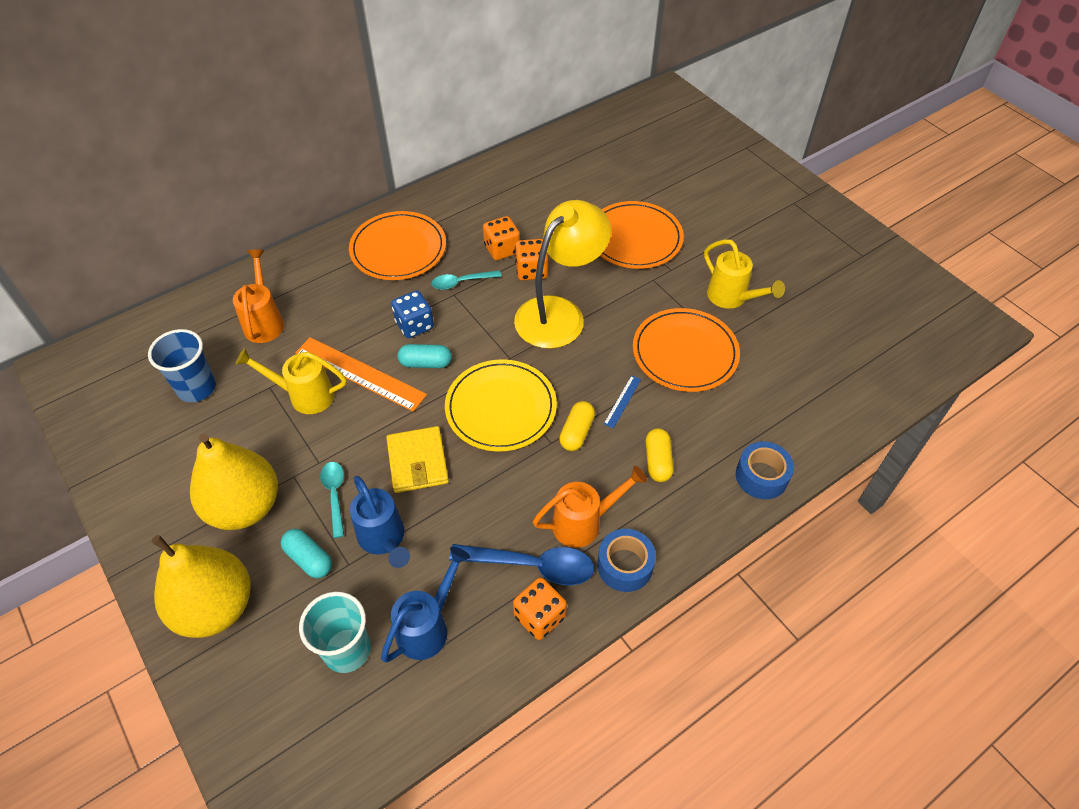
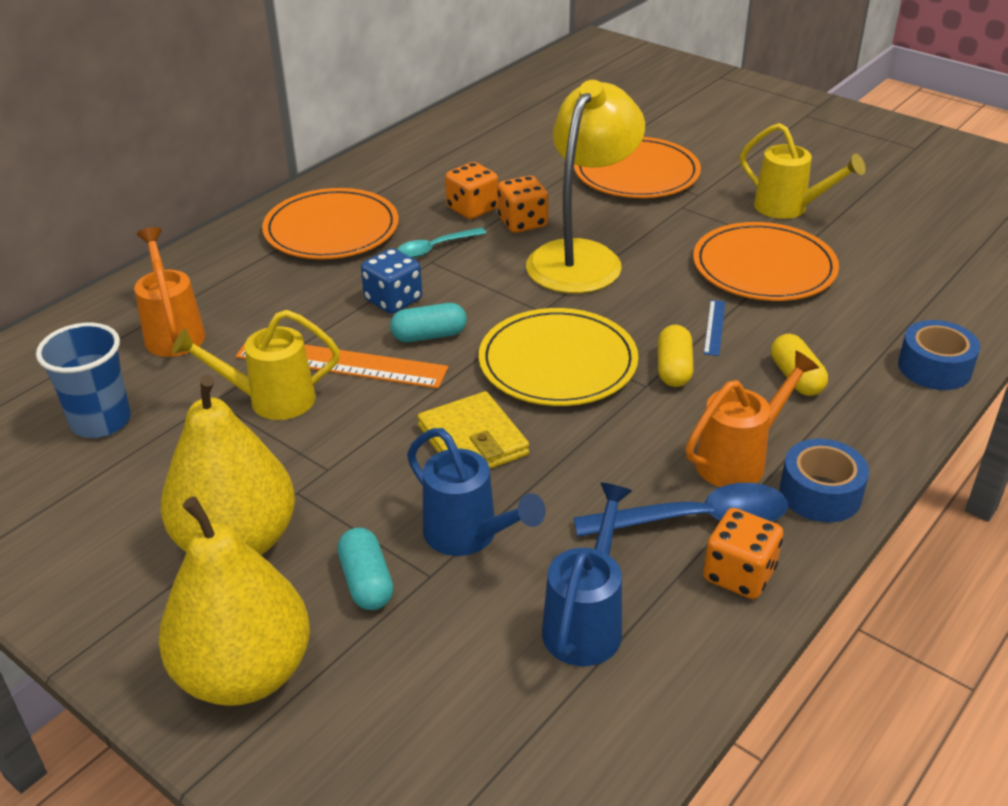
camera: 15 degrees left, 15 degrees down
turquoise capsule [281,529,332,578] -> turquoise capsule turned 45 degrees clockwise [337,527,394,610]
turquoise cup [299,592,371,673] -> none
turquoise spoon [320,462,344,538] -> none

